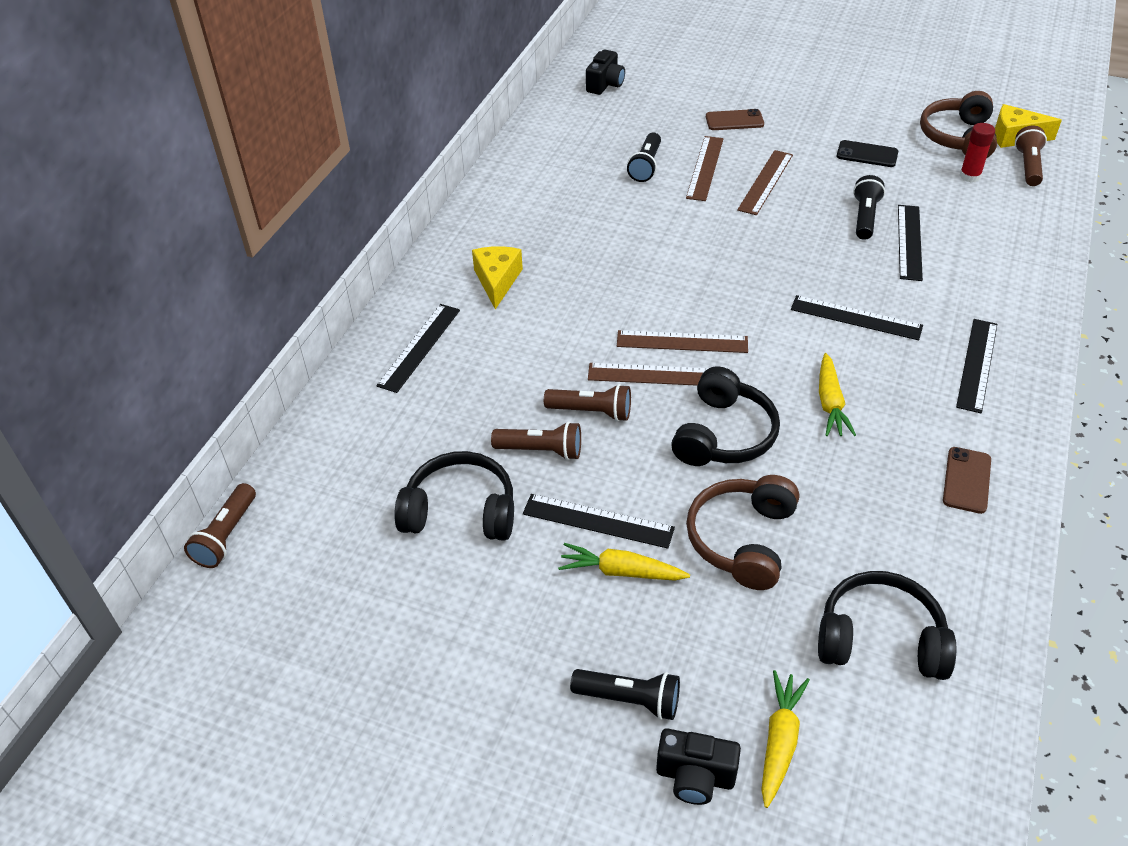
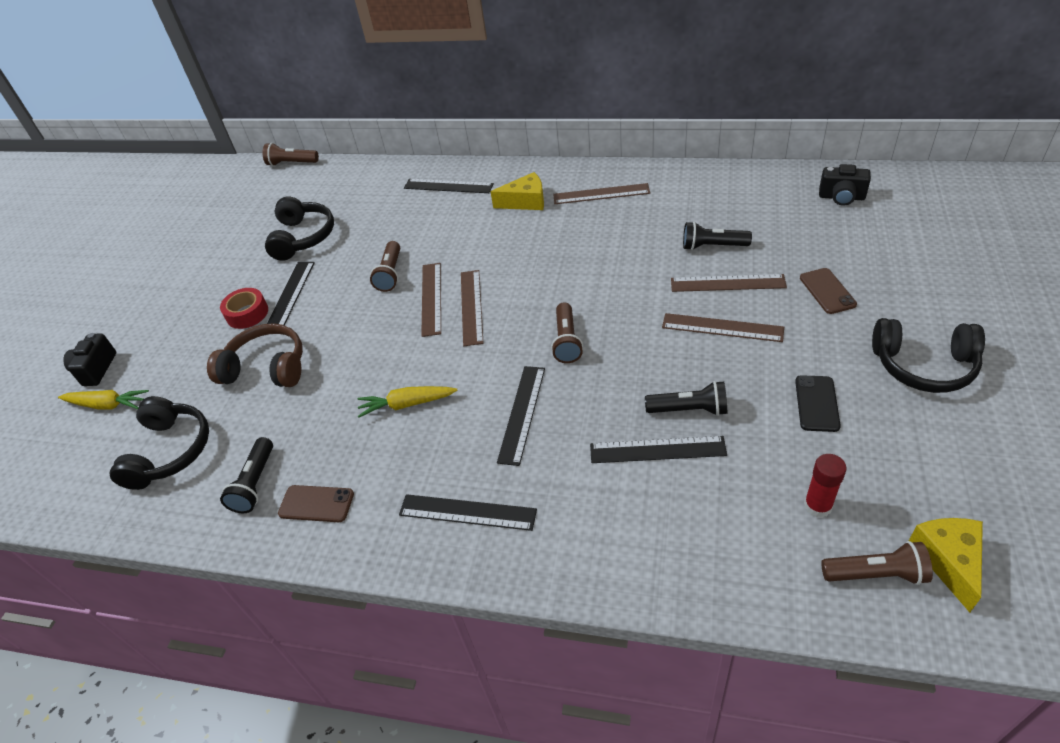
camera: 85 degrees right, 0 degrees up
brown flashlight [491,422,581,460] -> brown flashlight moved to [551,302,583,363]
yellow carrot [558,543,690,581] -> red tape [220,288,268,329]
black flashlight [570,669,680,720] -> black flashlight moved to [220,437,273,513]
black headphones [671,366,780,466] -> black headphones moved to [872,318,985,393]
brown headphones [920,91,997,158] -> none
none -> brown ruler [553,183,650,204]

